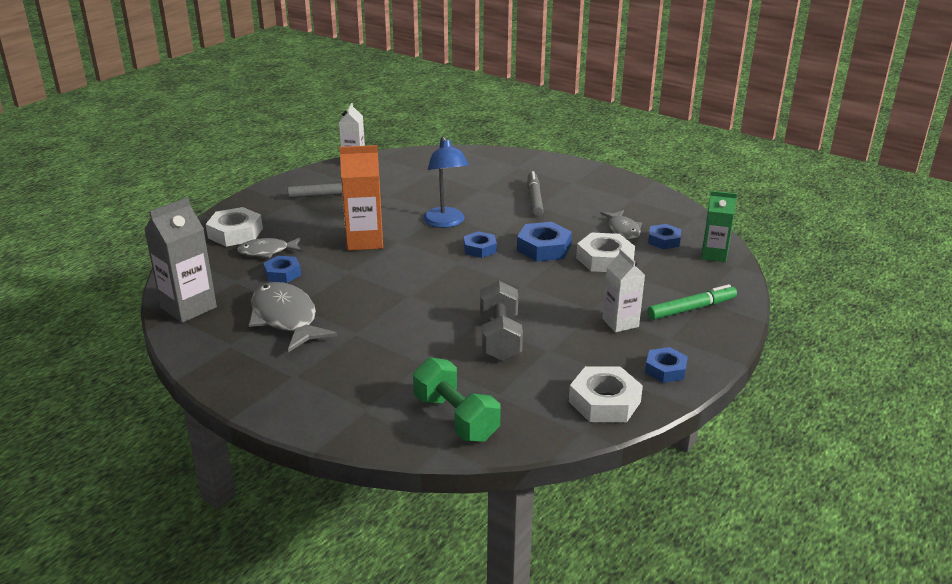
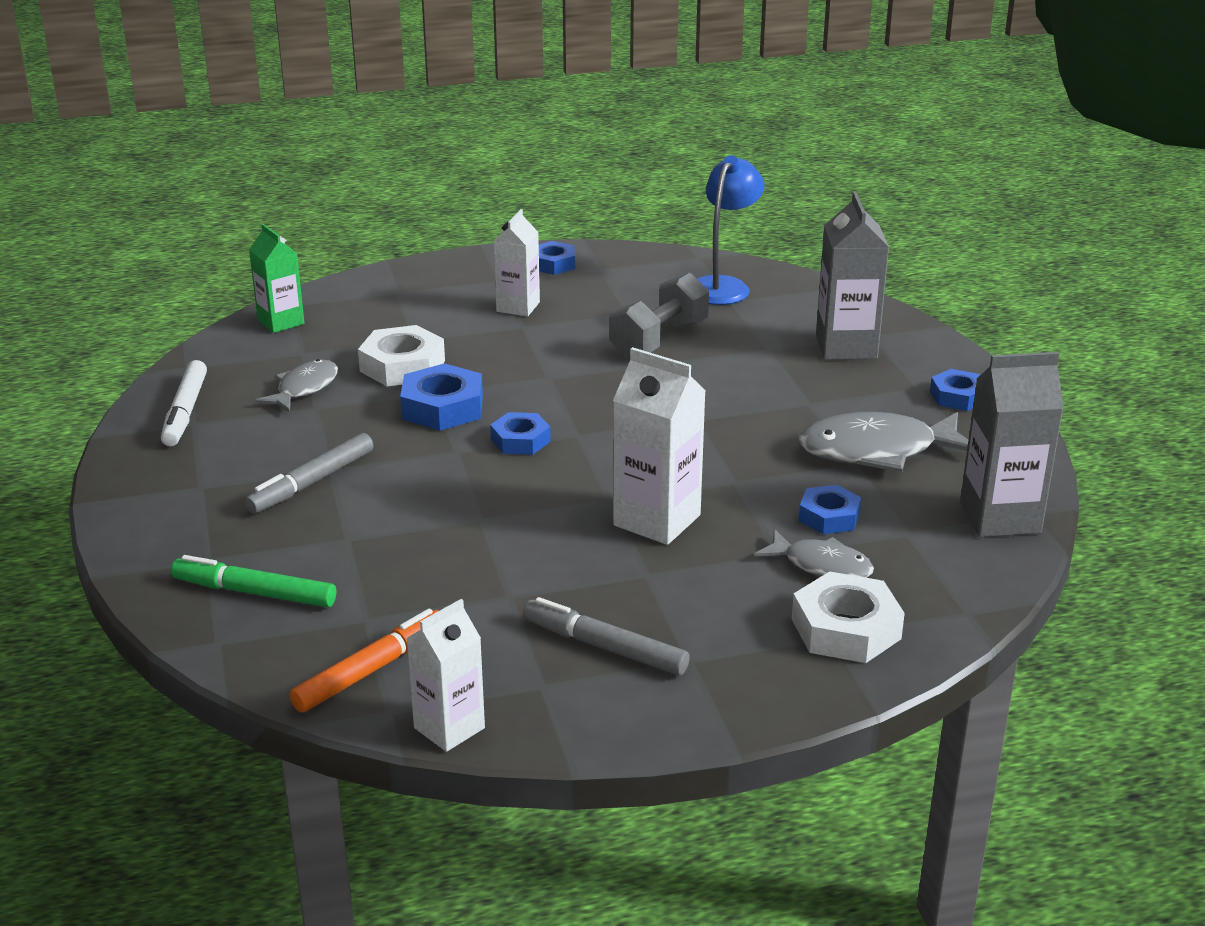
camera: 140 degrees left, 0 degrees up
grey fish [249,282,337,352] -> grey fish turned 75 degrees clockwise [799,412,968,472]
orange carton [340,145,383,251] -> white carton [613,347,706,545]
green dumbbell [413,357,501,442] -> none
blue lamp [423,136,469,228] -> blue lamp moved to [697,155,764,305]
white nut [569,366,643,422] -> none
green marker [647,284,737,320] -> green marker moved to [171,555,336,607]
blue nut [648,224,681,249] -> blue nut moved to [930,369,980,411]
none -> white marker [161,360,207,447]
none -> orange marker [289,609,439,712]
none -> grey carton [816,191,889,360]

